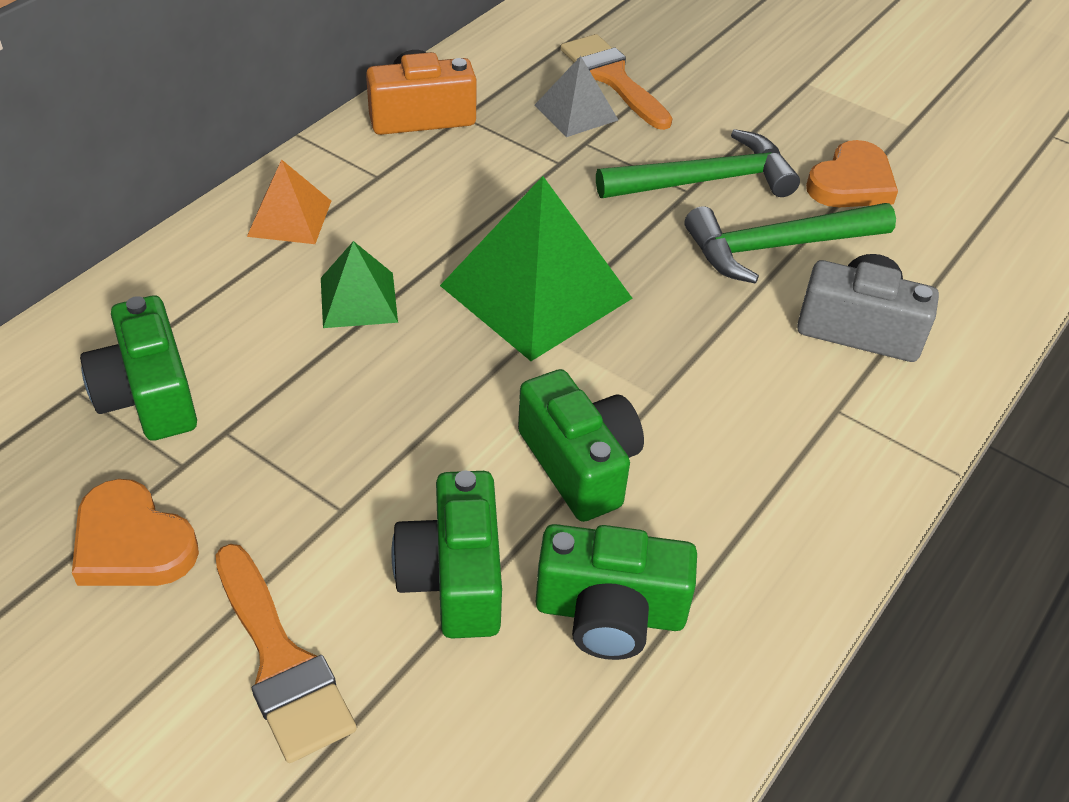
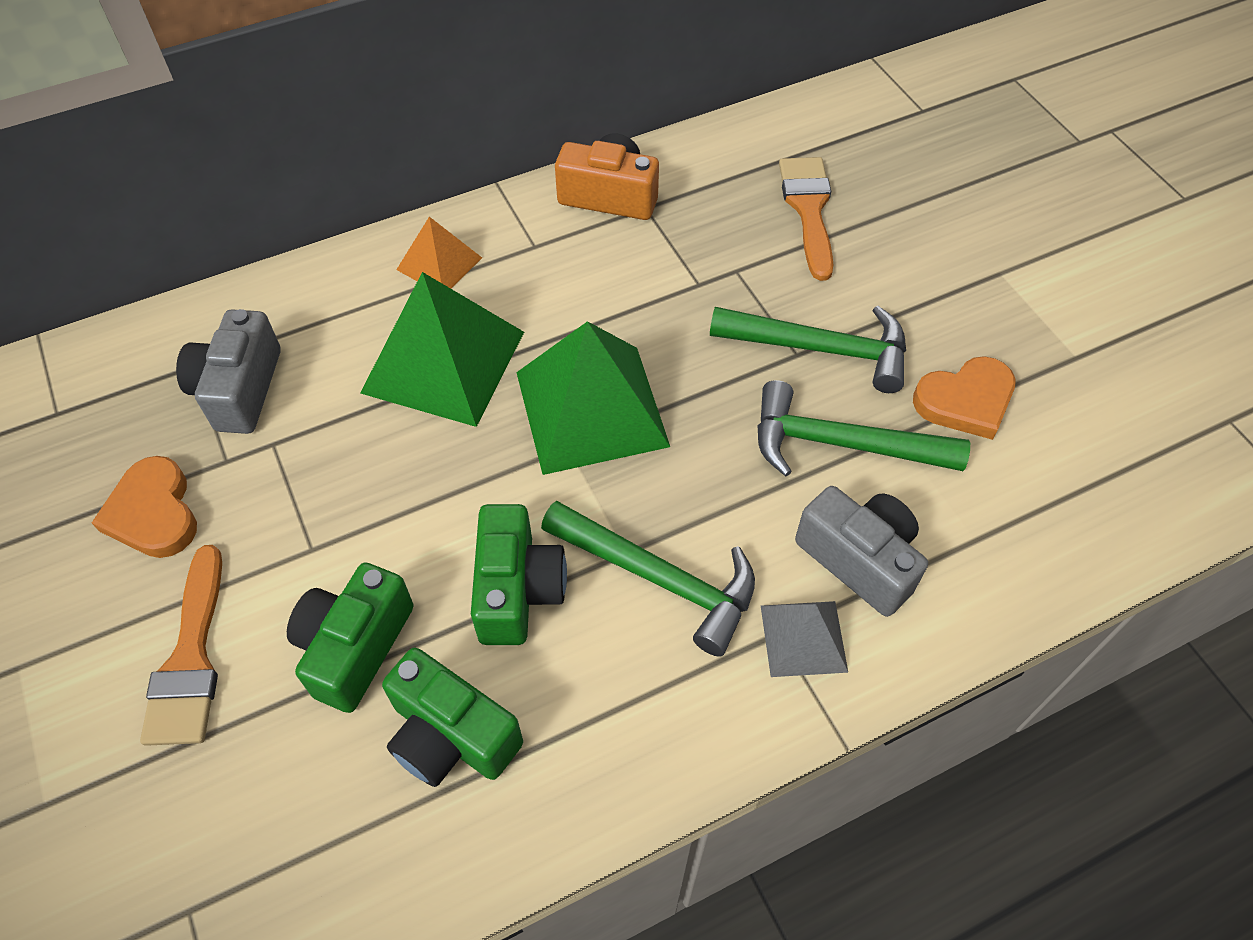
camera: 30 degrees right, 10 degrees up
green camera [80,295,197,441] -> grey camera [176,309,281,434]
green pyramid [321,241,398,328] -> green pyramid [360,272,524,427], size x1.90
grey pyramid [535,56,618,137] -> grey pyramid moved to [761,601,848,677]
none -> green hammer [541,501,755,657]

